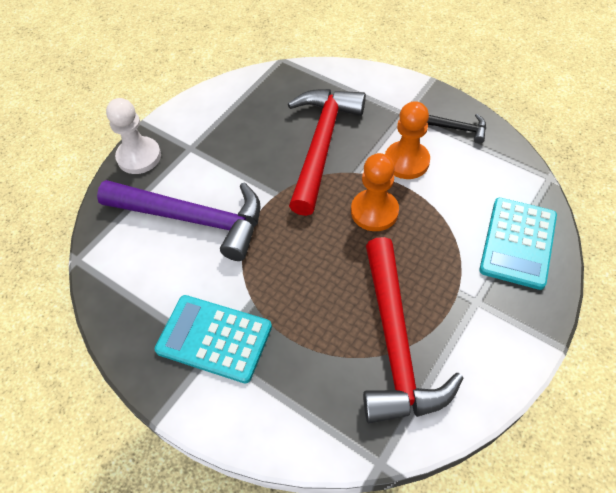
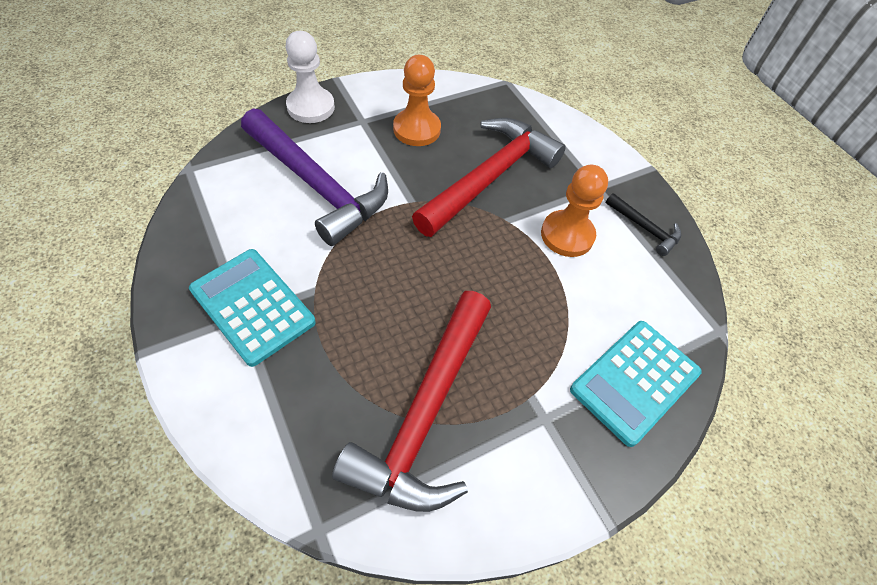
camera: 20 degrees right, 0 degrees up
orange pawn [351,153,399,231] -> orange pawn moved to [393,55,441,146]

